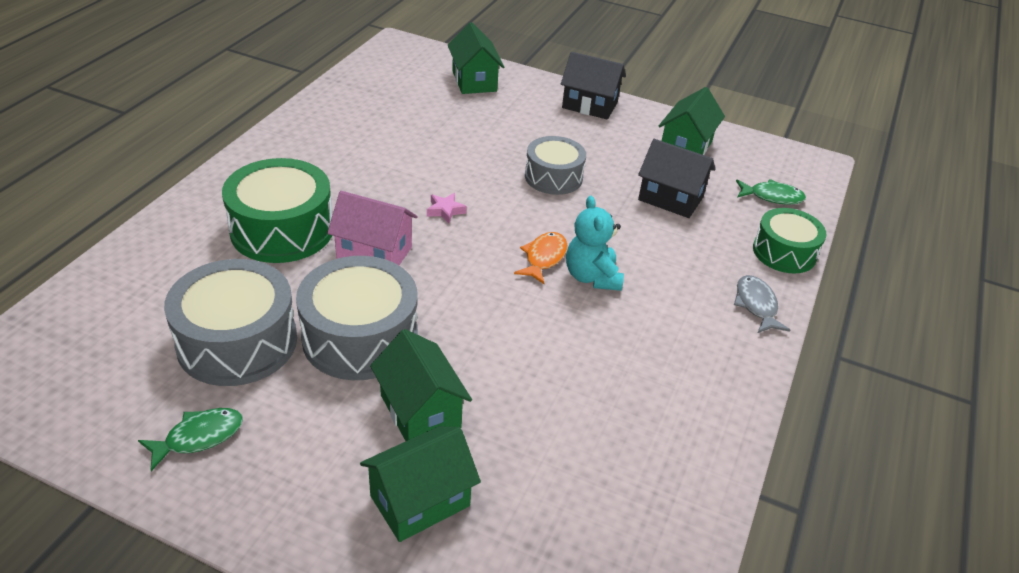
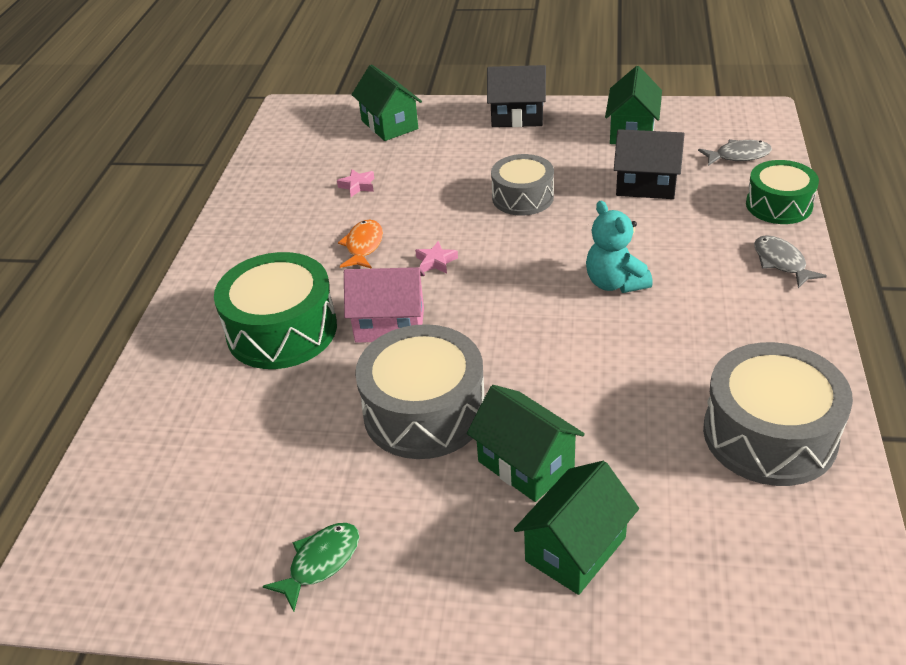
camera: 10 degrees left, 0 degrees up
grey drum [164,259,297,386] -> grey drum moved to [703,342,853,486]
orange fish [514,232,567,284] -> orange fish moved to [338,220,383,269]
green fish [736,179,806,205] -> grey fish [698,140,772,166]
none -> pink star [337,169,374,197]

